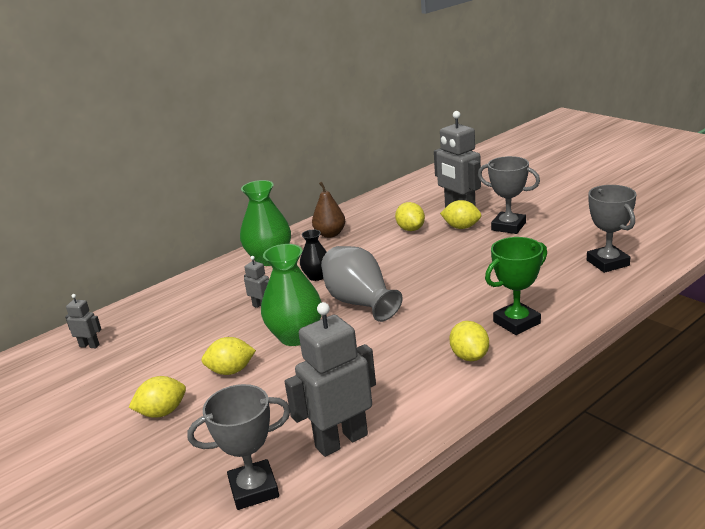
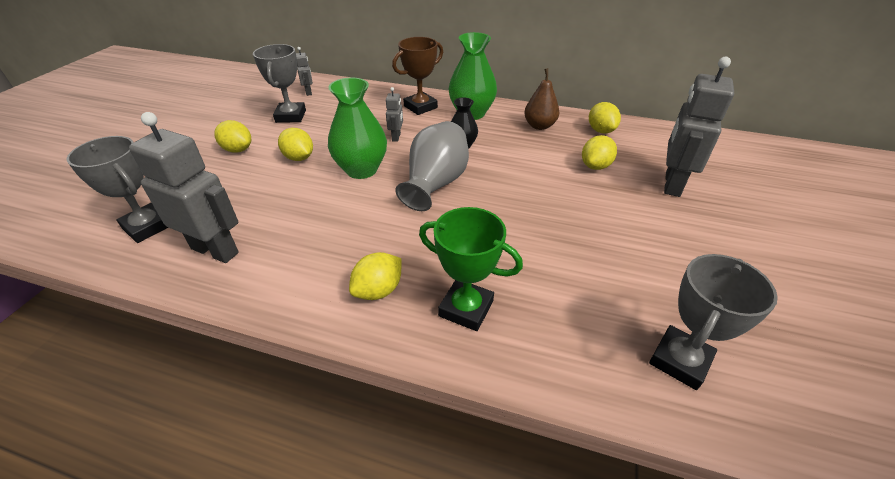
camera: 55 degrees right, 15 degrees up
yellow lemon [440,200,481,229] -> yellow lemon moved to [589,102,621,133]
grey trophy [478,156,540,234] -> grey trophy moved to [253,44,306,123]
none -> brown trophy [392,37,443,115]

